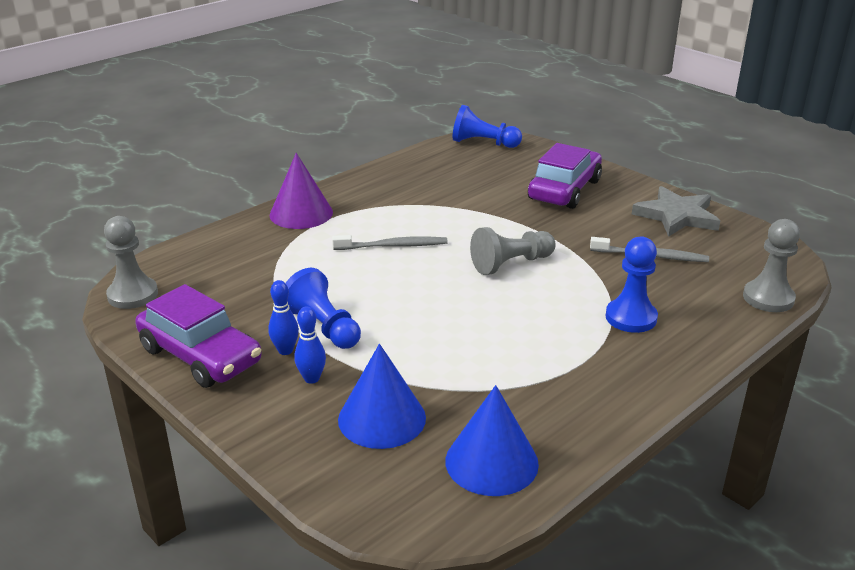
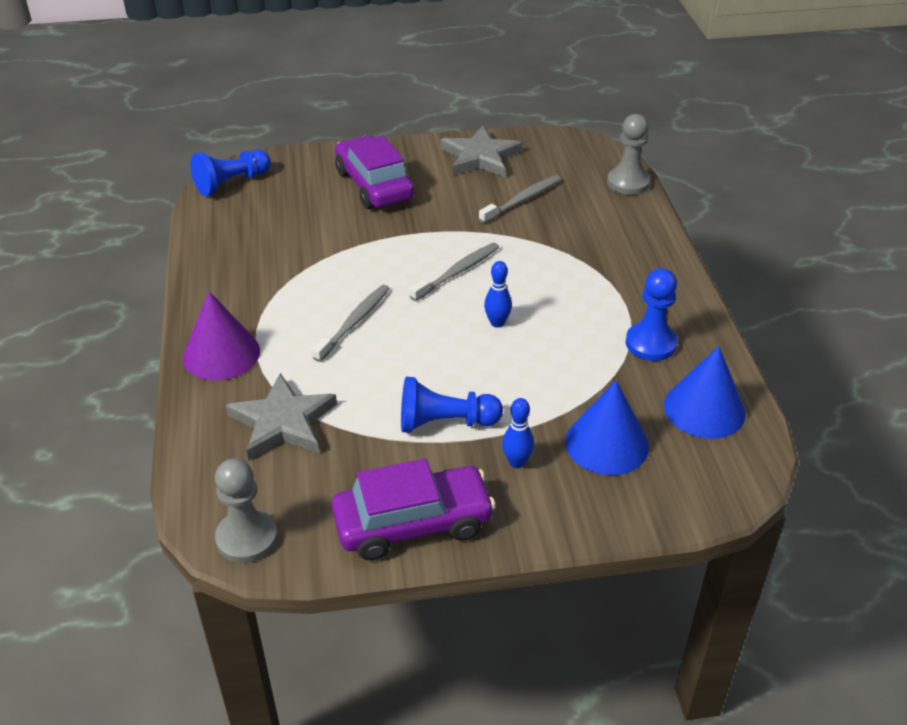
camera: 55 degrees left, 10 degrees up
blue bowling pin [268,280,299,355] -> blue bowling pin moved to [484,261,512,328]
grey pawn [470,227,555,275] -> grey toothbrush [410,243,499,301]
blue pawn [606,236,658,333] -> blue pawn moved to [626,268,678,361]
none -> grey star [226,373,337,460]

